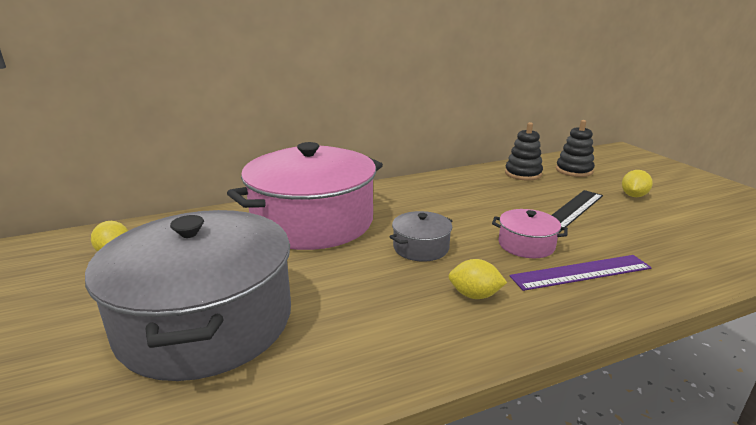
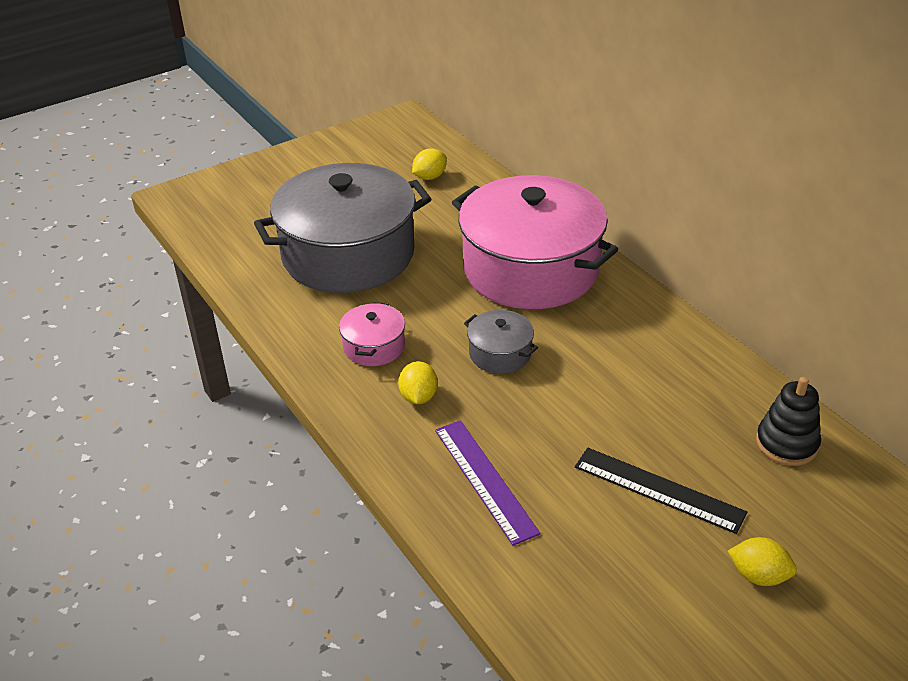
camera: 80 degrees right, 15 degrees up
pink pot [492,209,568,258] -> pink pot moved to [339,302,405,366]
black stacking toy [556,120,595,177] -> none

